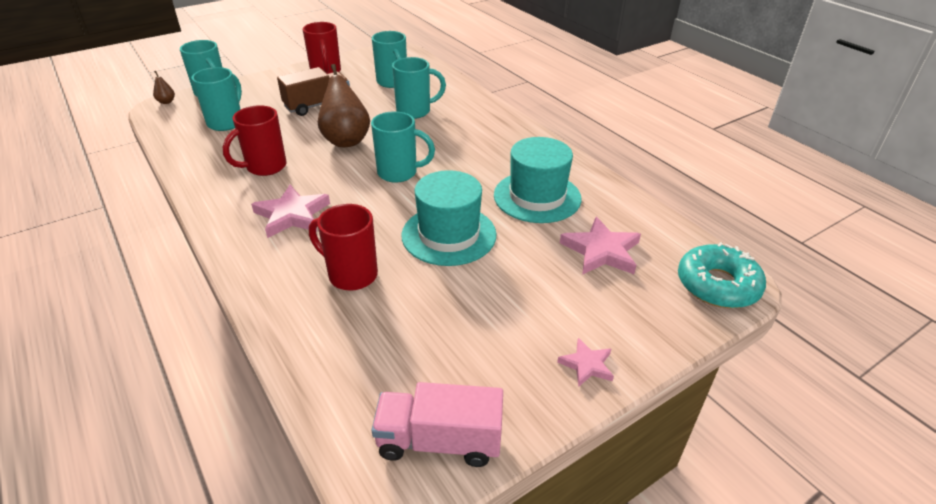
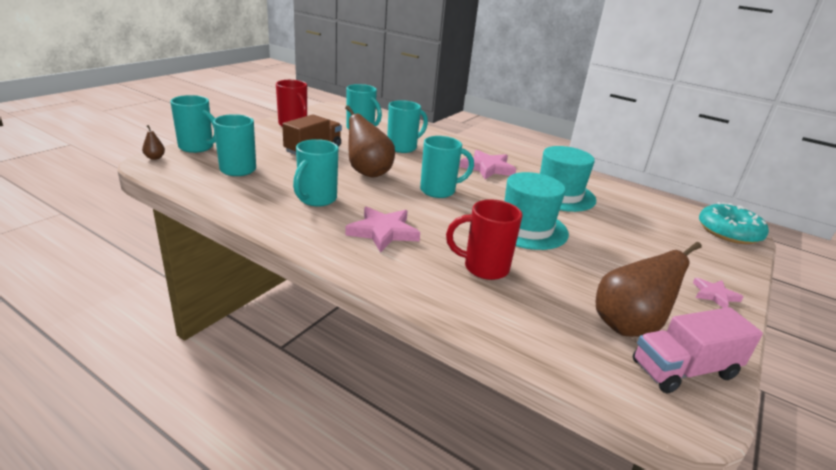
camera: 25 degrees left, 10 degrees down
red mug [223,105,286,176] -> turquoise mug [293,139,338,207]
pink star [560,217,641,275] -> pink star moved to [460,150,516,179]
none -> brown pear [596,242,702,337]

